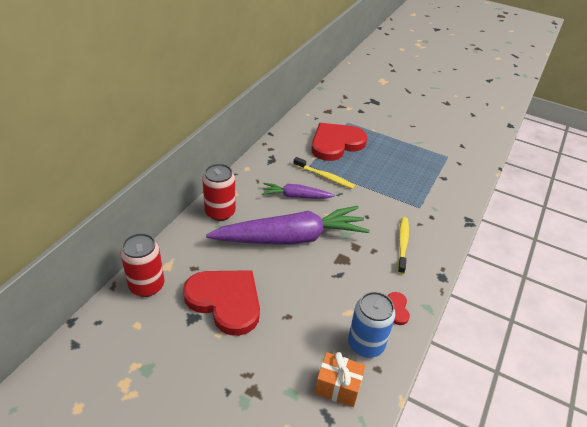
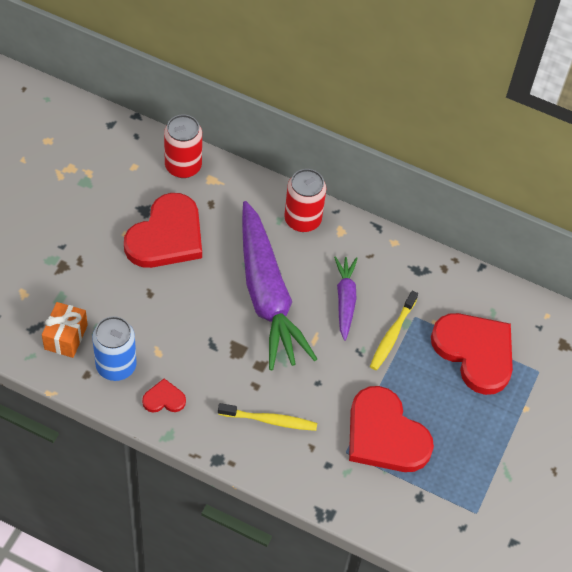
camera: 85 degrees right, 15 degrees up
none -> red heart [349,386,434,472]

